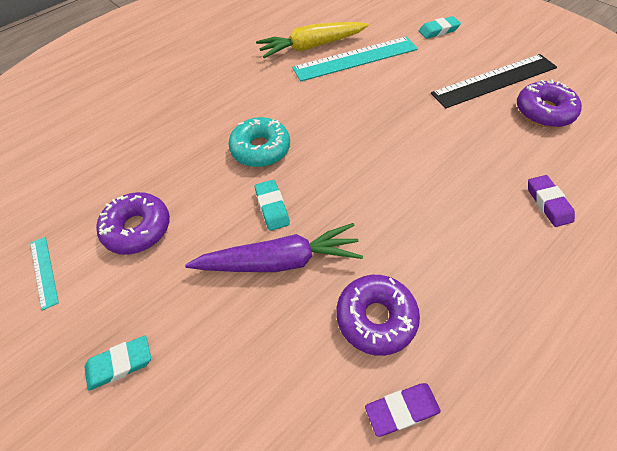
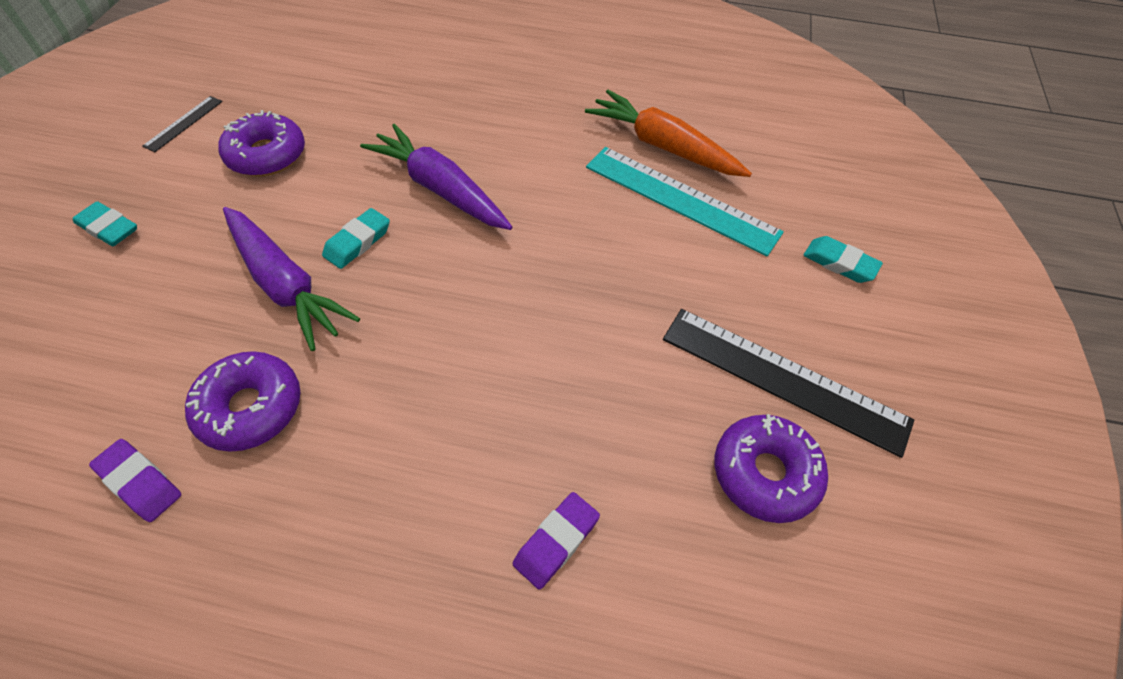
camera: 50 degrees right, 0 degrees up
turquoise ruler [30,237,59,310] -> black ruler [142,96,223,152]
turquoise donut [228,117,290,167] -> purple carrot [360,124,512,230]
yellow carrot [256,22,369,58] -> orange carrot [585,90,752,177]

